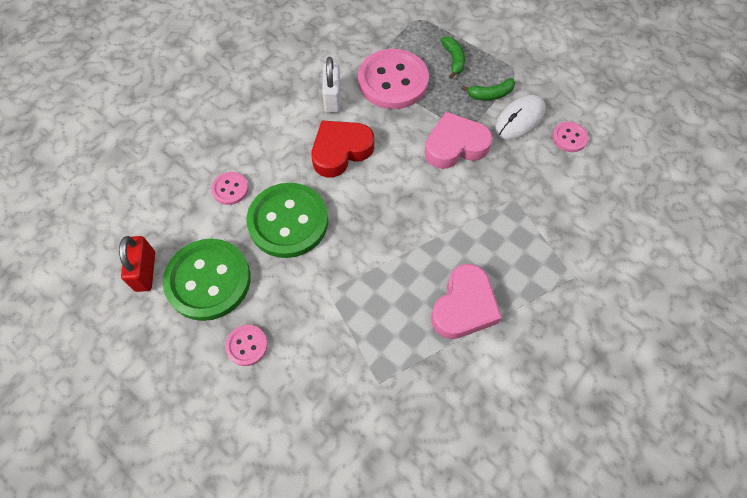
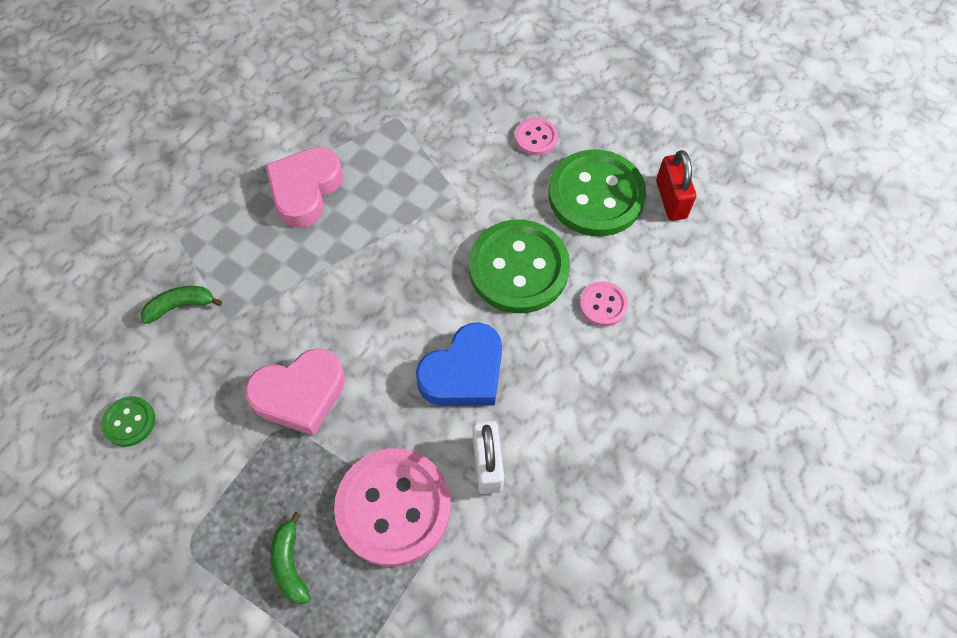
camera: 175 degrees right, 0 degrees up
red heart [311,121,374,178] -> blue heart [416,322,502,406]
green banana [461,78,515,100] -> green banana moved to [141,286,222,324]
white mouse [495,95,546,140] -> none
pink button [552,122,589,152] -> green button [101,396,155,447]

